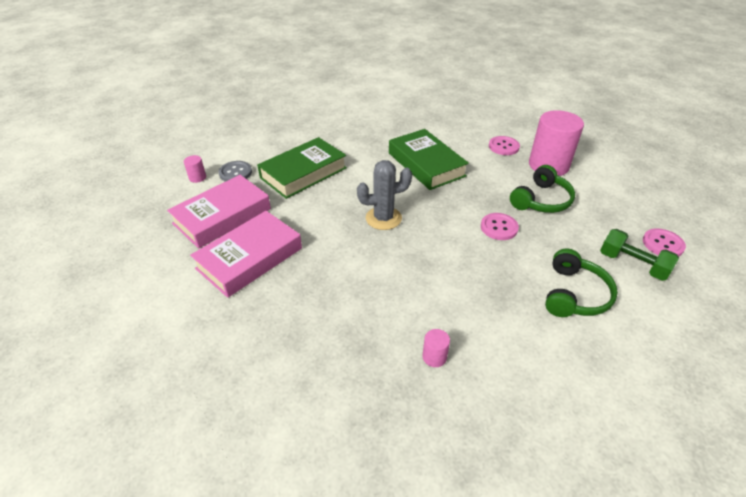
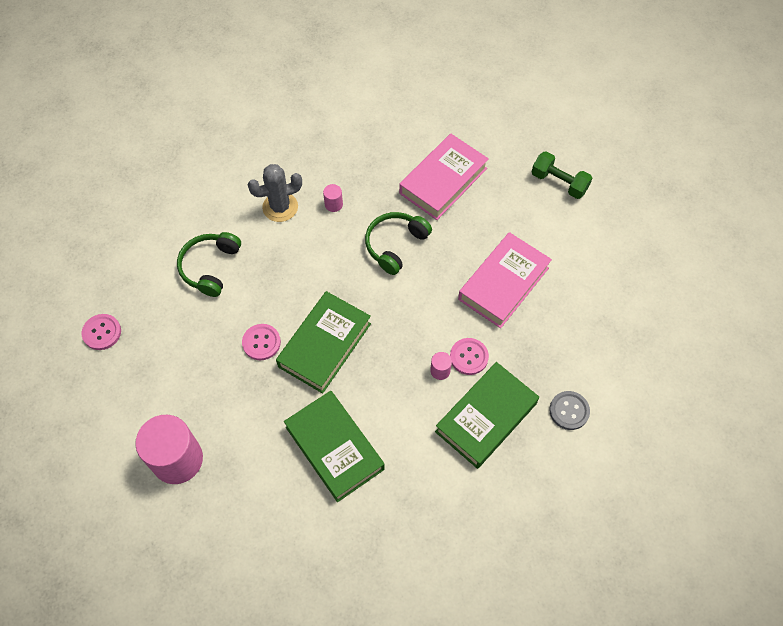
camera: 175 degrees right, 20 degrees up
pink book [167,175,271,248] -> pink book moved to [399,134,489,220]
pink cylinder [184,155,206,183] -> pink cylinder moved to [430,352,452,380]
grey cactus [357,160,412,230] -> grey cactus moved to [248,164,302,222]
pink button [489,136,520,155] -> pink button moved to [450,338,489,375]
green headphones [510,165,575,213] -> green headphones moved to [365,212,432,275]
green dumbbell [600,229,679,281] -> green dumbbell moved to [532,151,592,199]
none -> green book [276,291,371,394]

